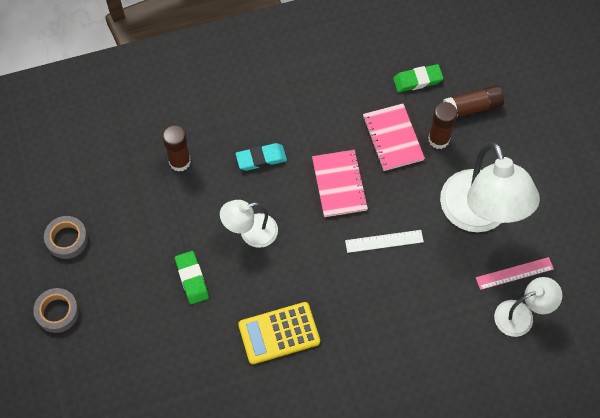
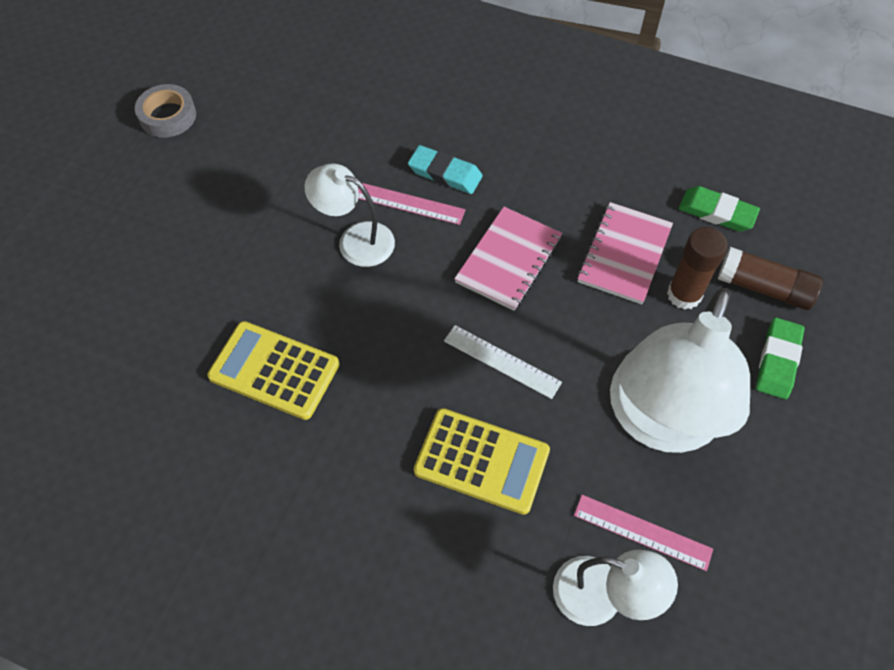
camera: 40 degrees right, 5 degrees down
grey tape [33,288,79,333] -> none
brown glue stick [162,125,191,172] -> none
green eraser [175,251,209,304] -> green eraser moved to [756,318,804,399]
none -> pink ruler [358,183,465,225]
none -> yellow calculator [414,408,550,515]

